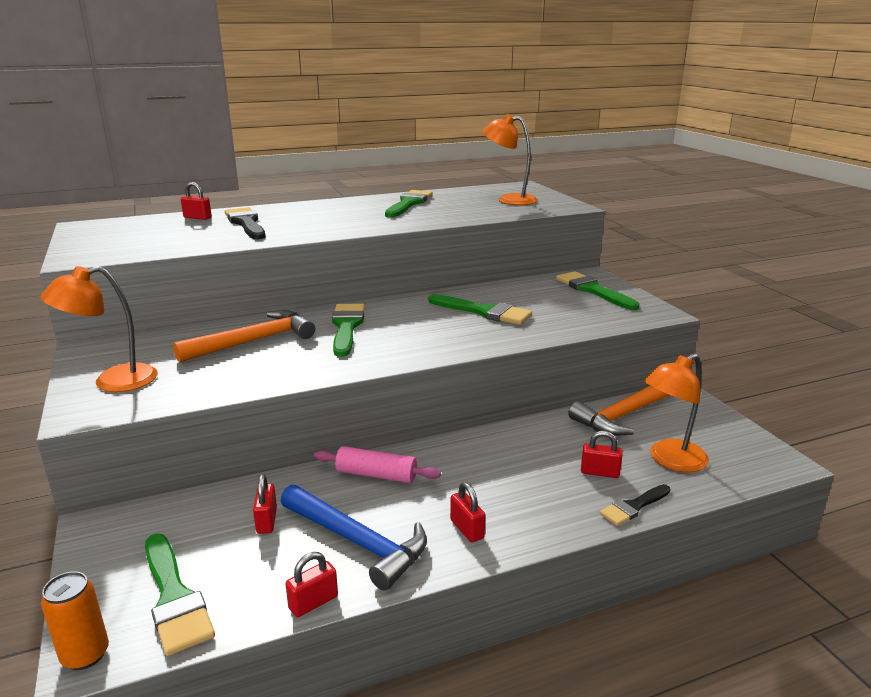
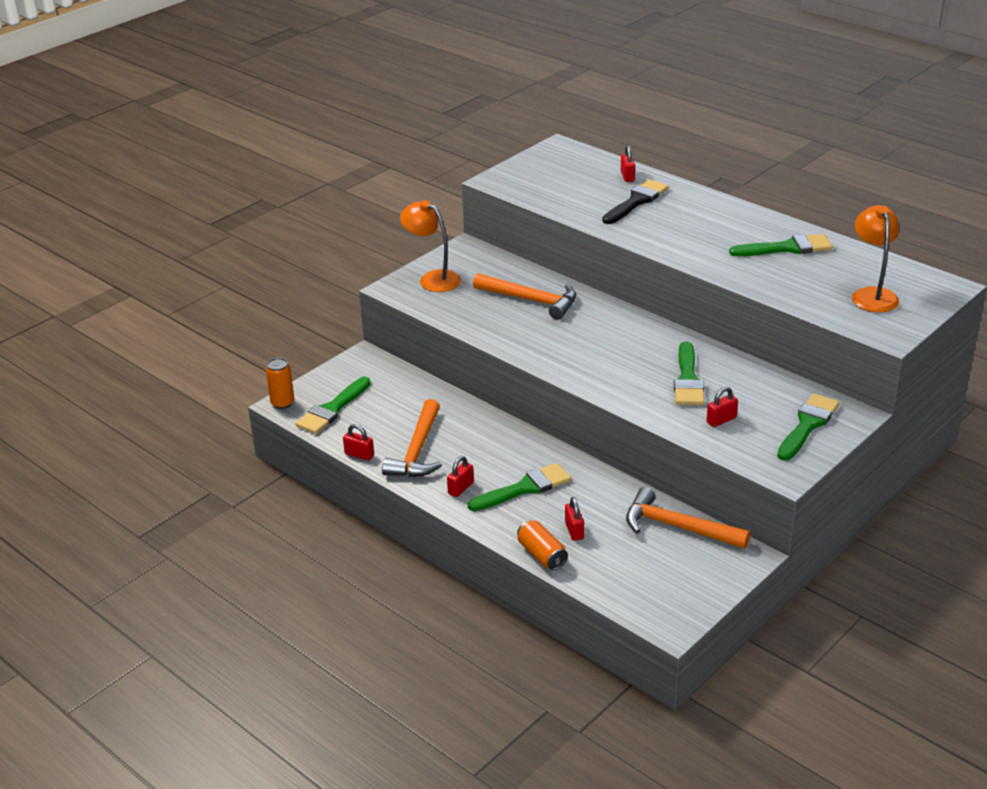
camera: 65 degrees right, 10 degrees up
red padlock [253,474,277,534] -> red padlock moved to [707,387,738,427]
blue hammer [280,484,427,591] -> orange hammer [382,399,442,477]
pink rolling pin [314,446,441,483] -> none
green brush [332,304,365,357] -> green brush moved to [467,463,571,511]
black brush [600,484,670,526] -> orange can [517,520,568,570]
orange lamp [644,353,709,472] -> none

